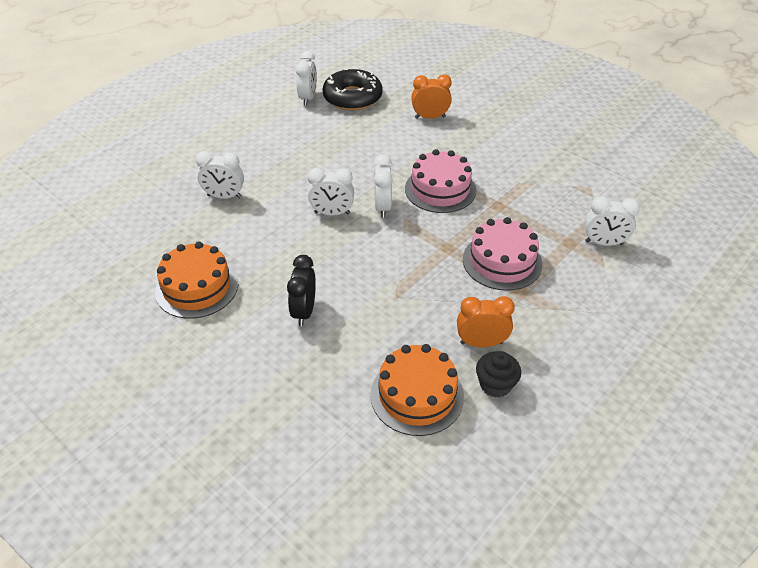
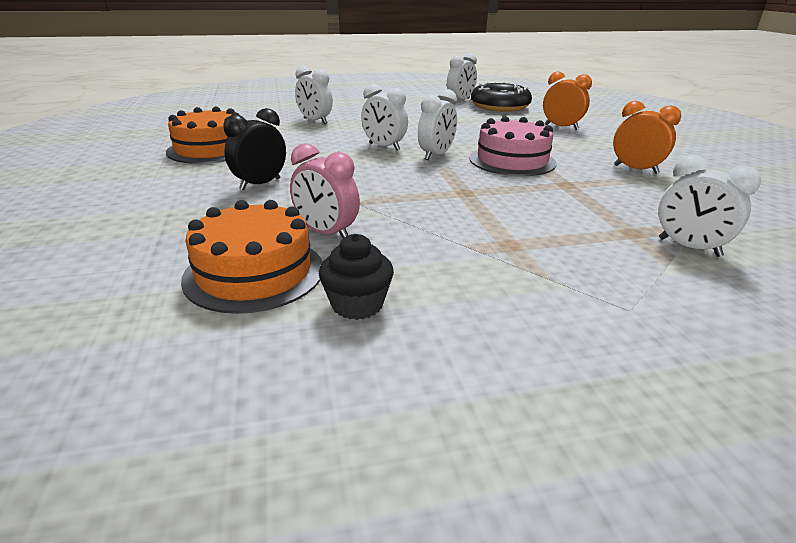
camera: 35 degrees right, 15 degrees down
orange clock [457,296,515,347] -> orange clock moved to [613,101,681,174]
pink cake [463,217,542,291] -> none
none -> pink clock [290,143,360,238]

